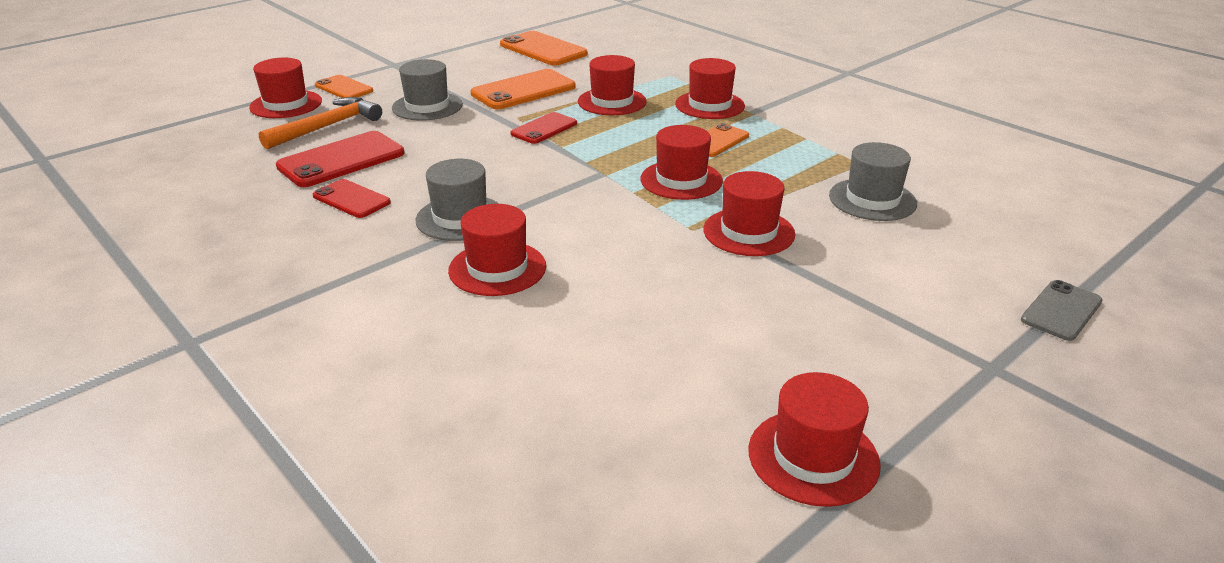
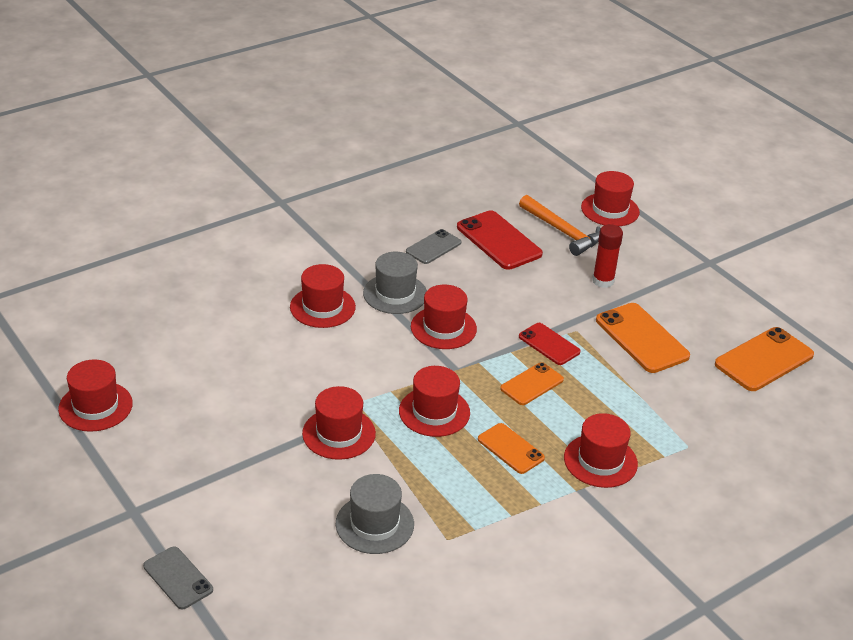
camera: 95 degrees right, 5 degrees up
red phone [313,179,391,218] -> grey phone [406,229,461,264]
orange phone [315,75,373,98] -> orange phone moved to [500,362,564,405]
grey hat [392,59,463,121] -> red glue stick [592,224,623,288]
red hat [578,55,647,115] -> red hat moved to [411,285,477,349]

